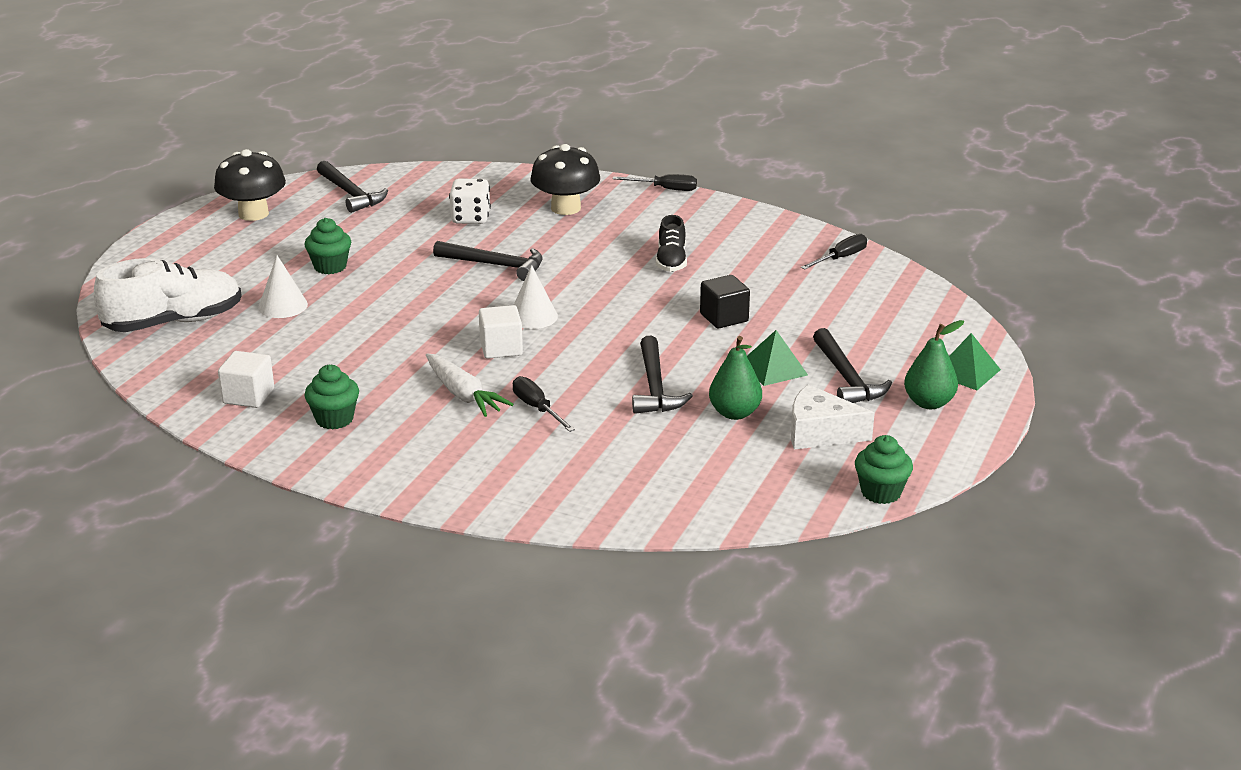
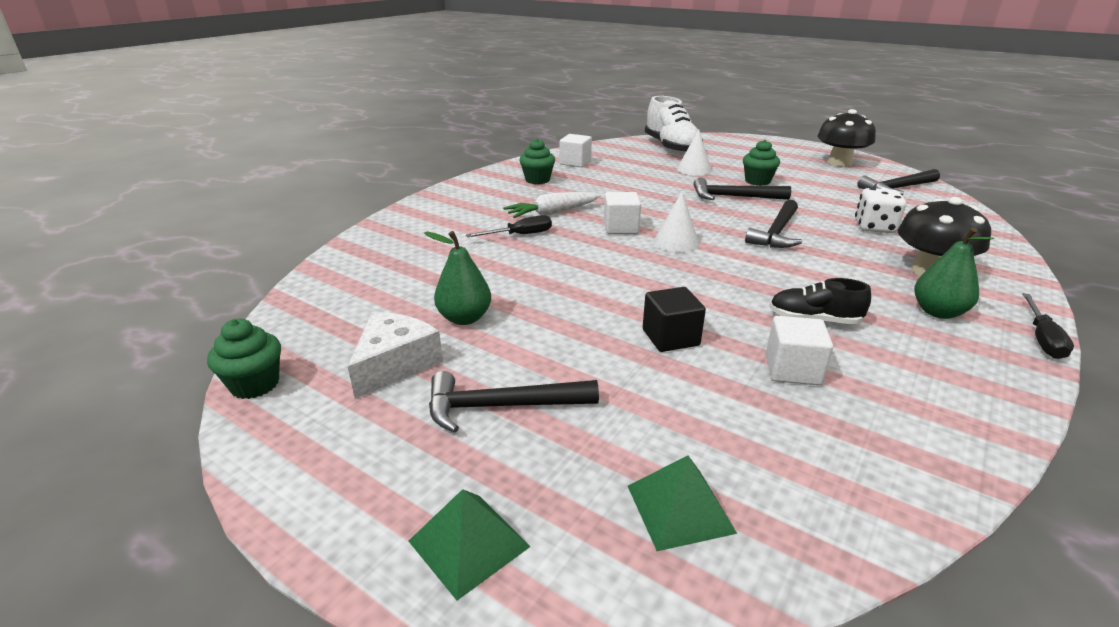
camera: 100 degrees right, 0 degrees up
black hammer [632,336,693,414] -> black hammer moved to [693,177,791,200]
green pyramid [747,330,808,386] -> green pyramid moved to [628,455,737,551]
black screwdriver [801,234,867,270] -> none
green pear [904,320,964,409] -> green pear moved to [914,227,994,319]
none -> white cube [766,316,833,385]

